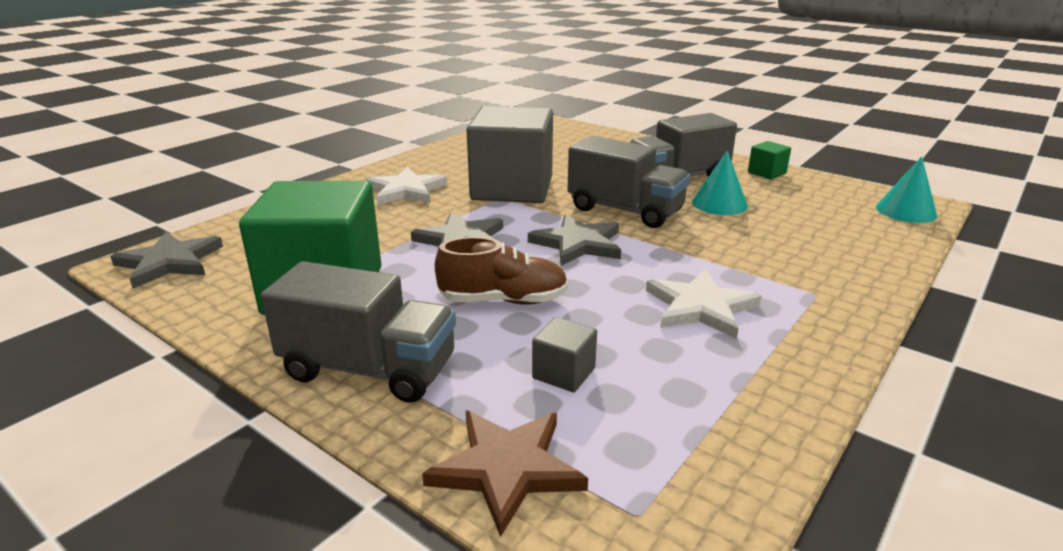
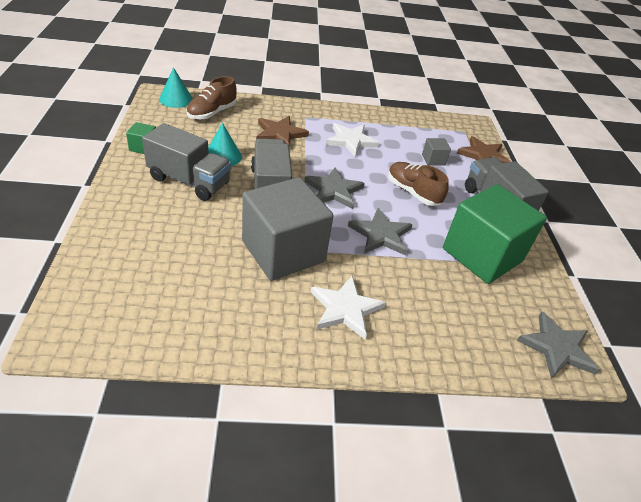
camera: 135 degrees left, 15 degrees up
none -> brown shoe [186,76,237,120]
none -> brown star [256,116,309,145]

